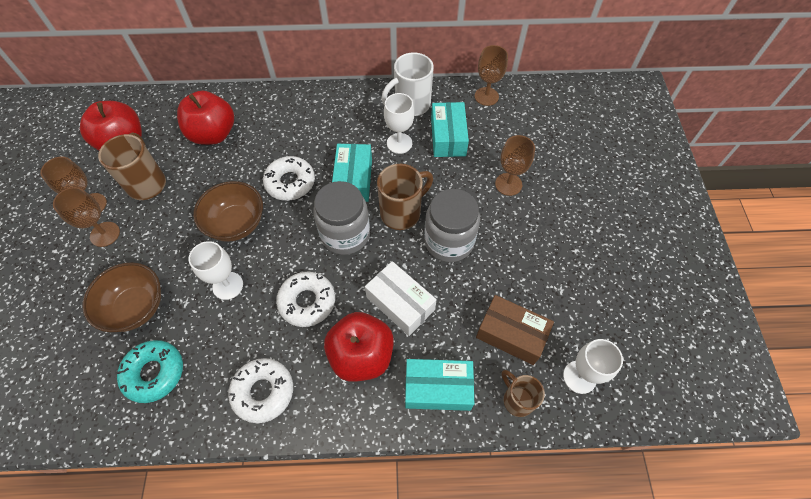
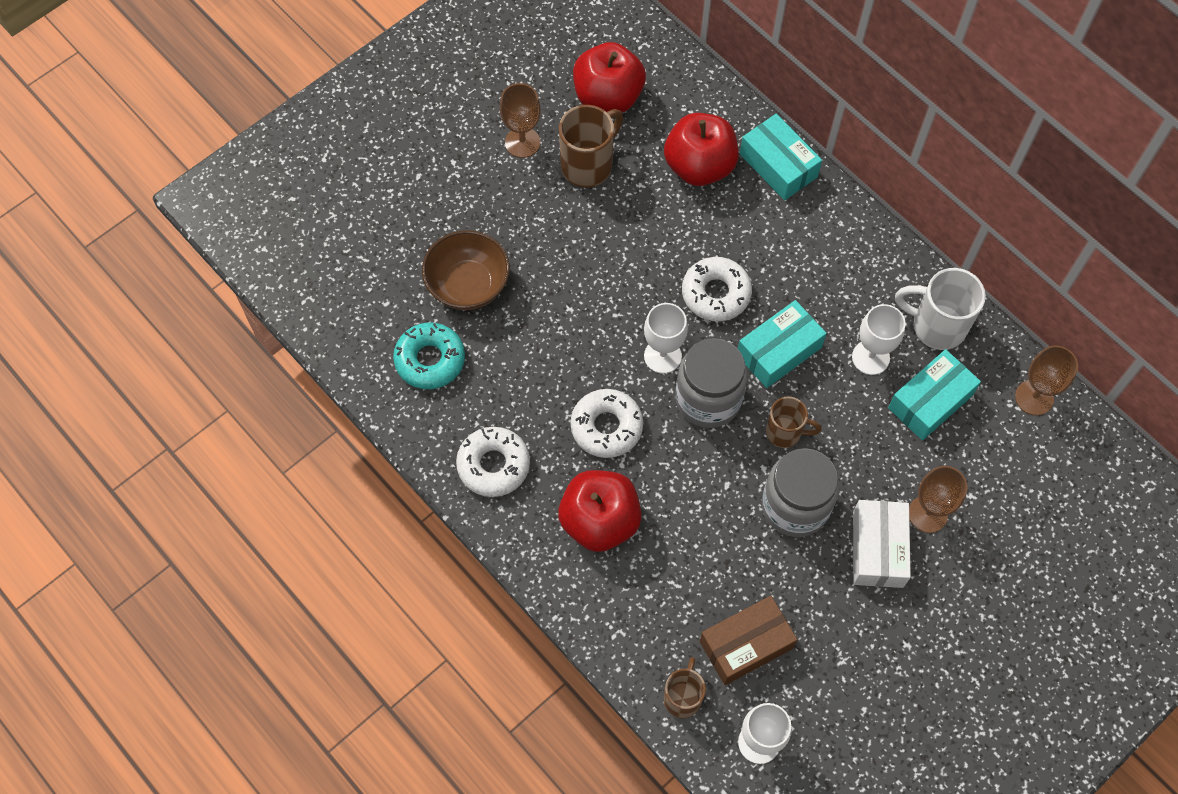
camera: 50 degrees right, 5 degrees up
brown goblet [53,187,120,247] -> none
white goblet [188,241,243,300] -> white goblet moved to [644,303,688,374]
brown bowl [193,181,263,242] -> none
white box [365,261,437,336] -> white box moved to [853,500,911,588]
brown mug [377,164,433,230] -> brown mug [766,397,822,448], size x0.64
turquoise box [405,359,474,411] -> turquoise box moved to [740,114,822,200]
brown box [476,295,554,365] -> brown box turned 75 degrees clockwise [700,596,797,685]

